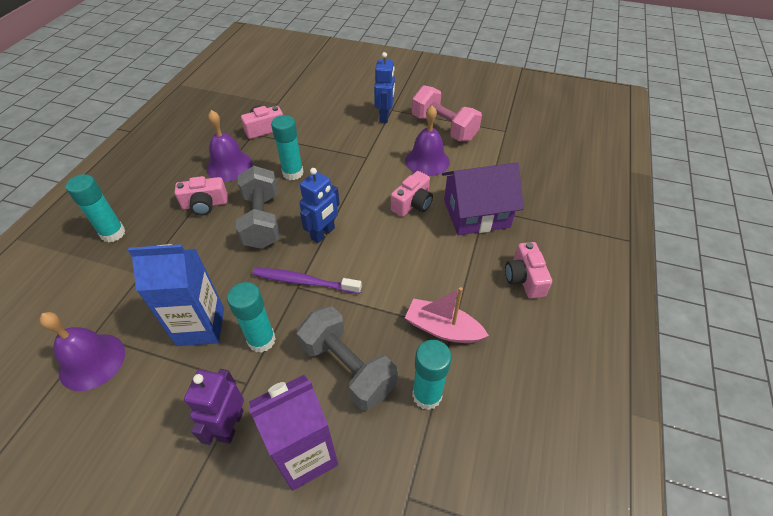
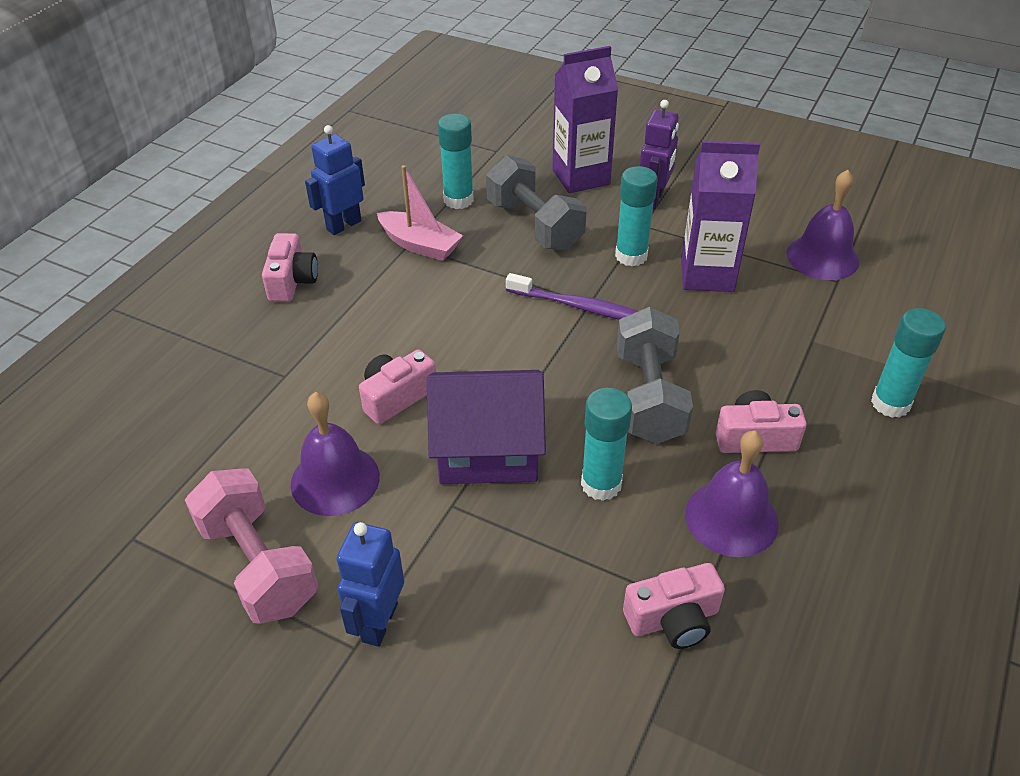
camera: 170 degrees left, 5 degrees down
blue carton [128,244,224,346] -> purple carton [681,141,760,292]
blue robot [299,168,340,243] -> blue robot moved to [305,125,365,235]
purple house [442,163,524,235] -> purple house moved to [427,370,546,484]

